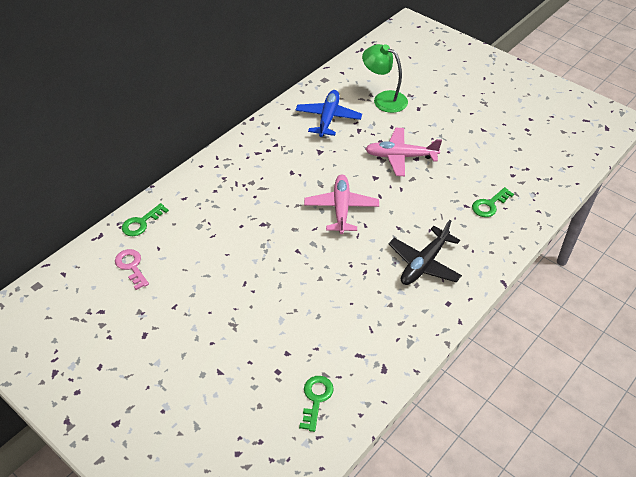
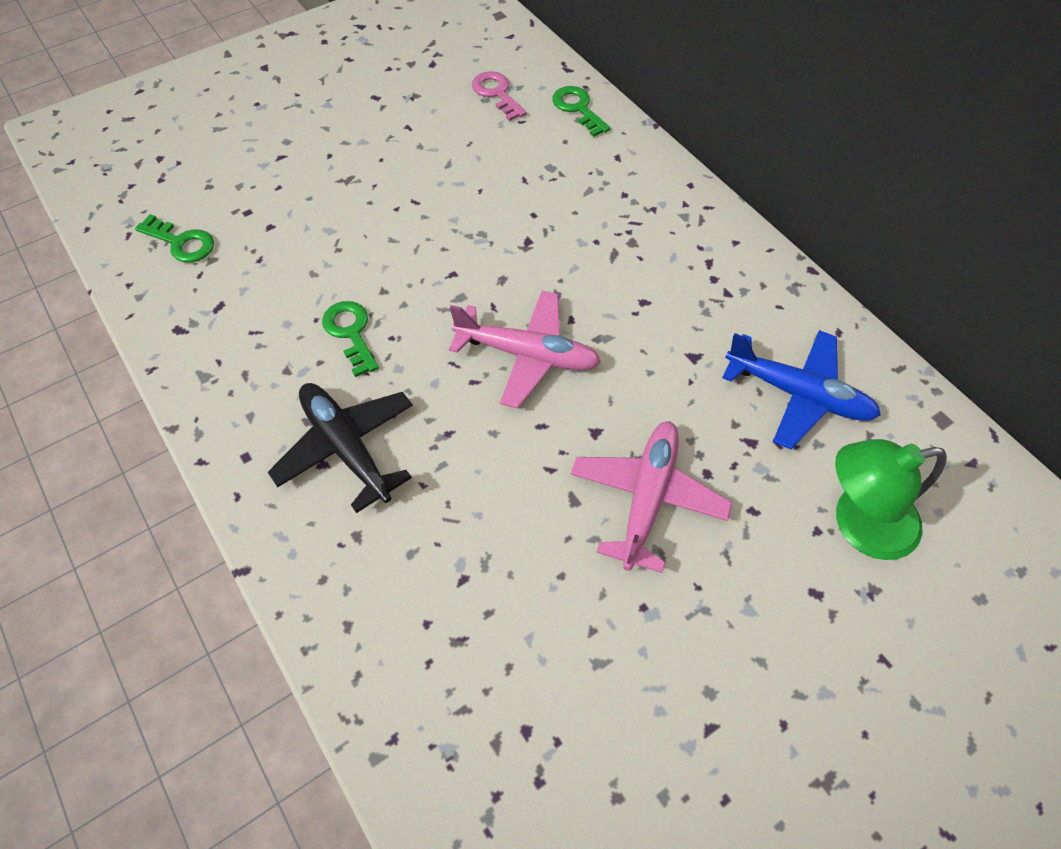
camera: 105 degrees right, 10 degrees up
pink key [115,249,149,290] -> pink key turned 105 degrees counterclockwise [472,71,527,121]
green lamp [362,44,408,113] -> green lamp turned 150 degrees counterclockwise [835,439,947,560]
green key [472,187,514,217] -> green key moved to [322,301,379,377]

